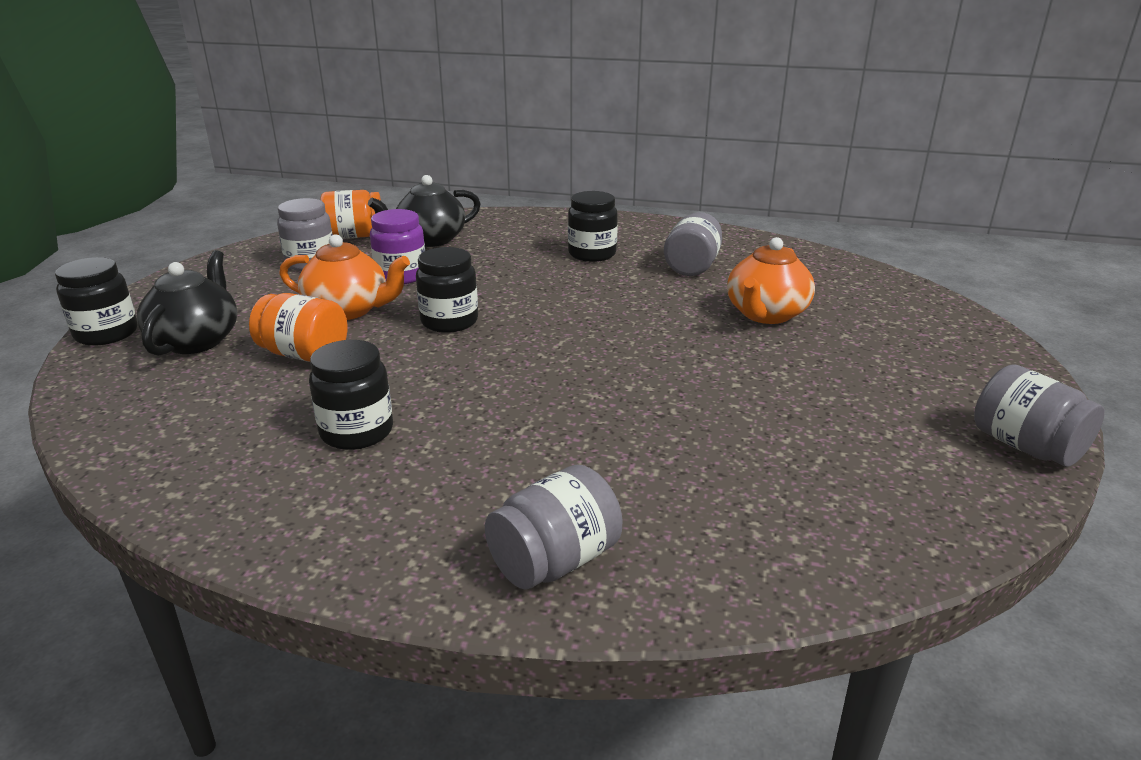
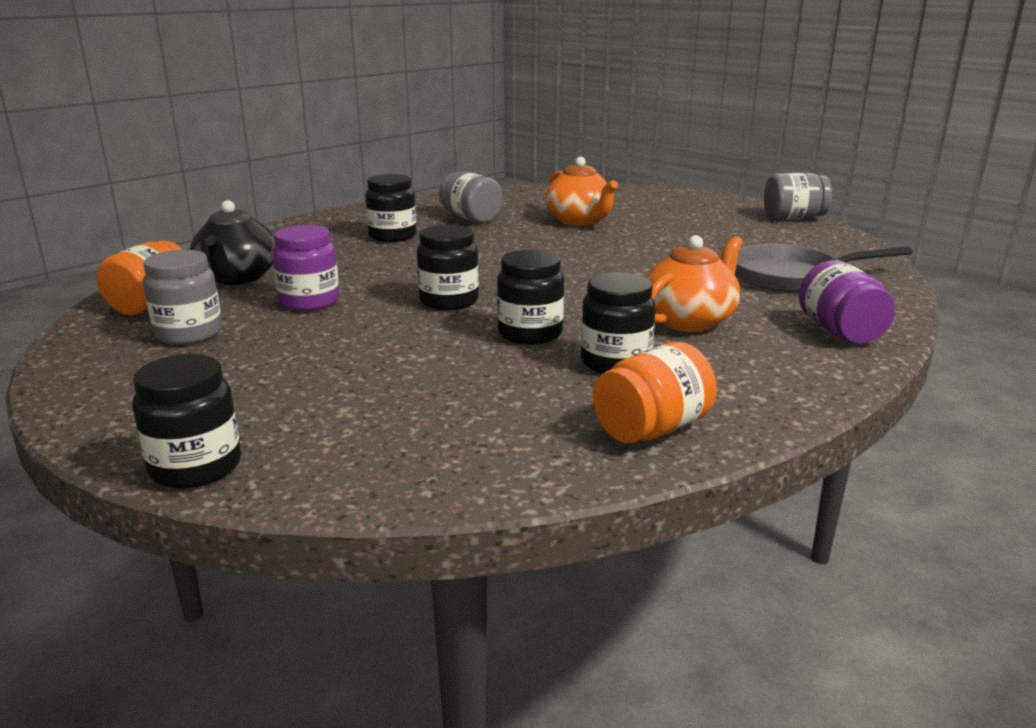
camera: 60 degrees left, 5 degrees down
black teapot [137,250,237,356] -> none
orange jar [249,293,348,362] -> orange jar moved to [593,342,717,443]
orange teapot [279,234,410,320] -> orange teapot moved to [646,235,743,332]
grey jar [485,465,623,590] -> purple jar [799,260,895,344]
none -> black jar [497,250,564,345]
none -> grey pan [735,244,913,292]

